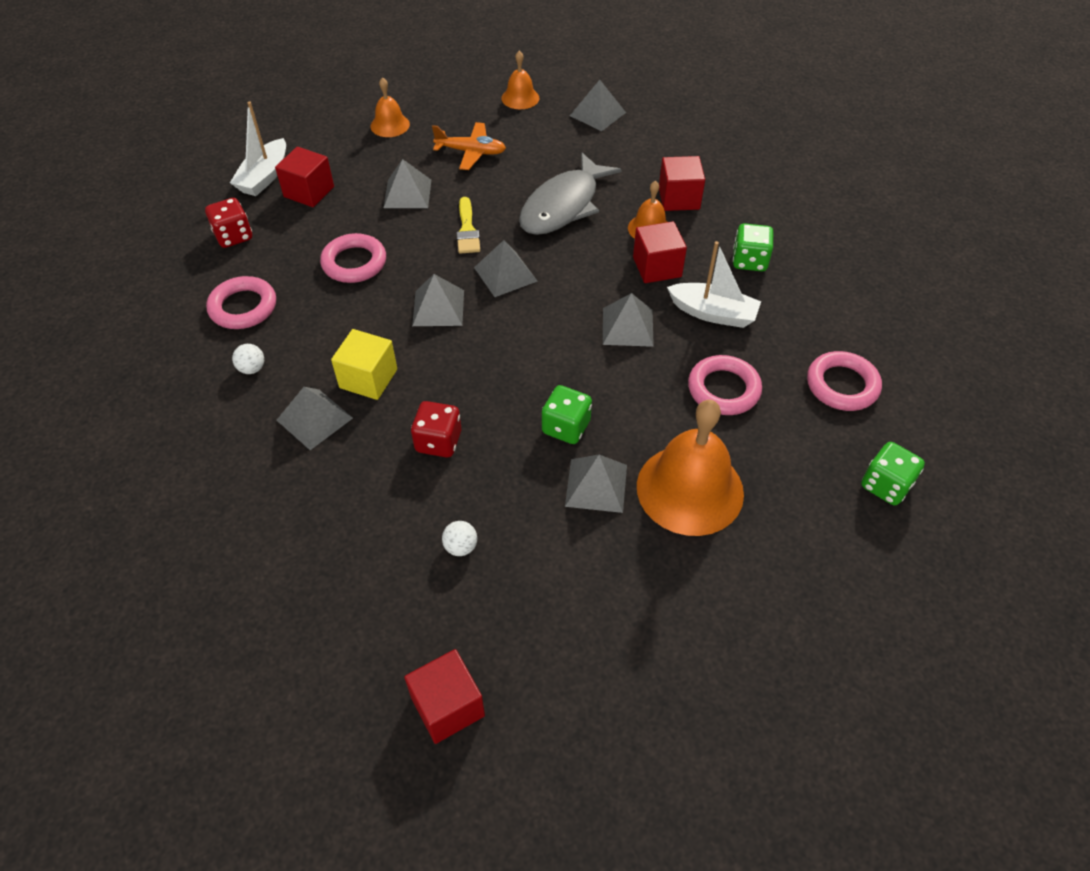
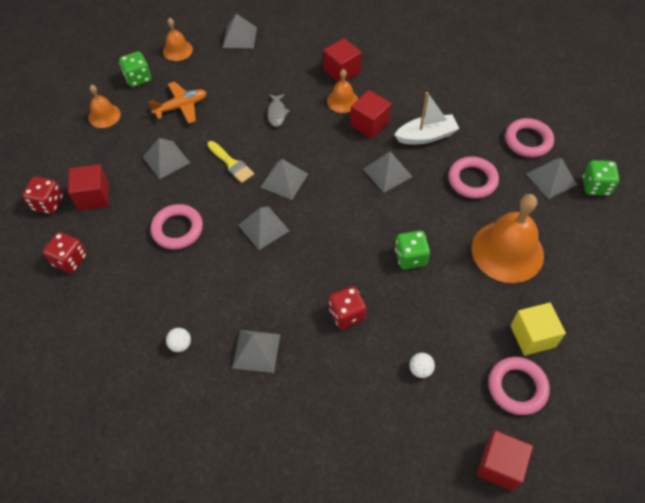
camera: 35 degrees left, 5 degrees up
pink ring [206,276,276,329] -> pink ring moved to [488,357,550,415]
white boat [230,102,286,196] -> red dice [22,177,64,214]
yellow cube [331,329,397,400] -> yellow cube moved to [510,302,566,356]
grey fish [519,153,622,235] -> grey fish [267,94,290,127], size x0.44
grey pyramid [565,455,627,513] -> grey pyramid moved to [526,158,577,199]
green dice [733,223,773,272] -> green dice moved to [119,51,151,87]

